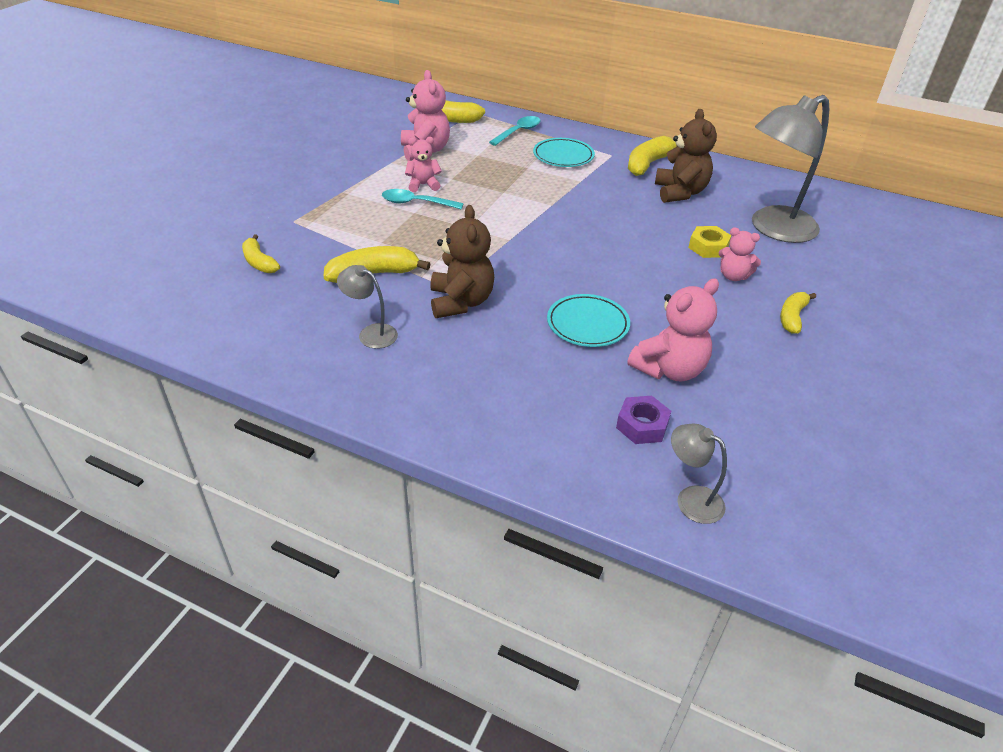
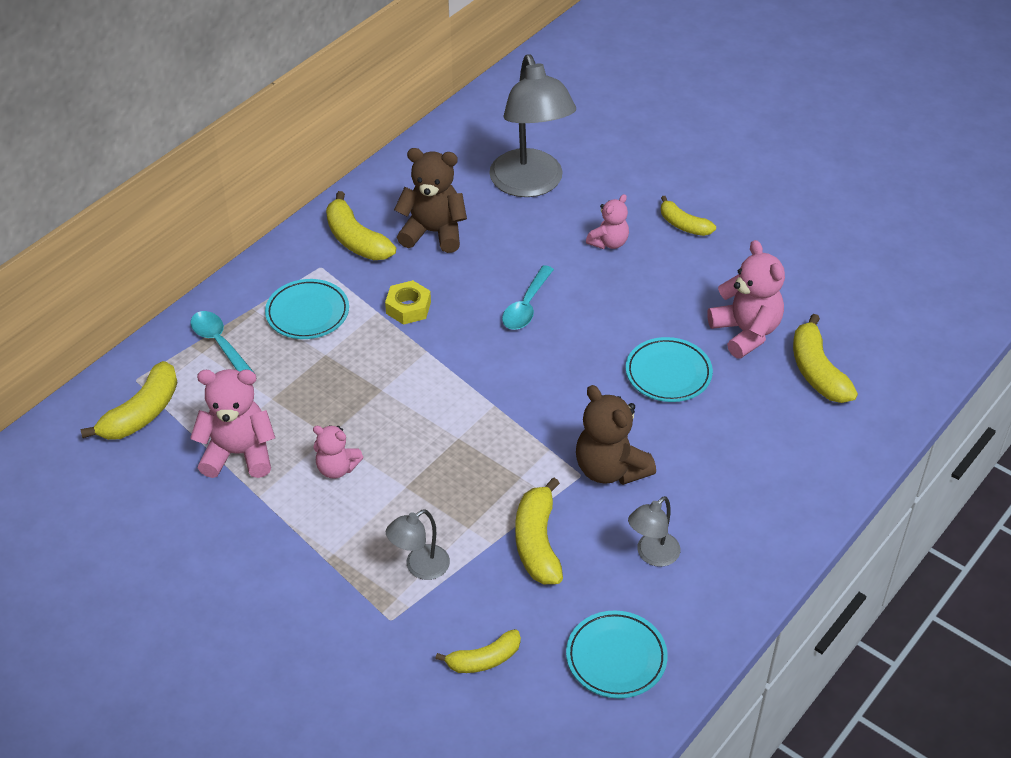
camera: 75 degrees left, 5 degrees up
turquoise spoon [382,189,464,210] -> turquoise spoon moved to [502,265,554,330]
pink teddy bear [405,137,442,192] -> pink teddy bear turned 75 degrees counterclockwise [313,425,363,479]
brown teddy bear [430,205,494,318] -> brown teddy bear turned 135 degrees counterclockwise [576,385,656,485]
purple nut [616,396,671,444] -> yellow banana [793,314,858,403]
grey lamp [671,423,727,524] -> grey lamp moved to [386,510,450,580]
yellow nut [688,226,732,258] -> yellow nut moved to [385,280,431,325]
none -> turquoise plate [566,611,668,698]

